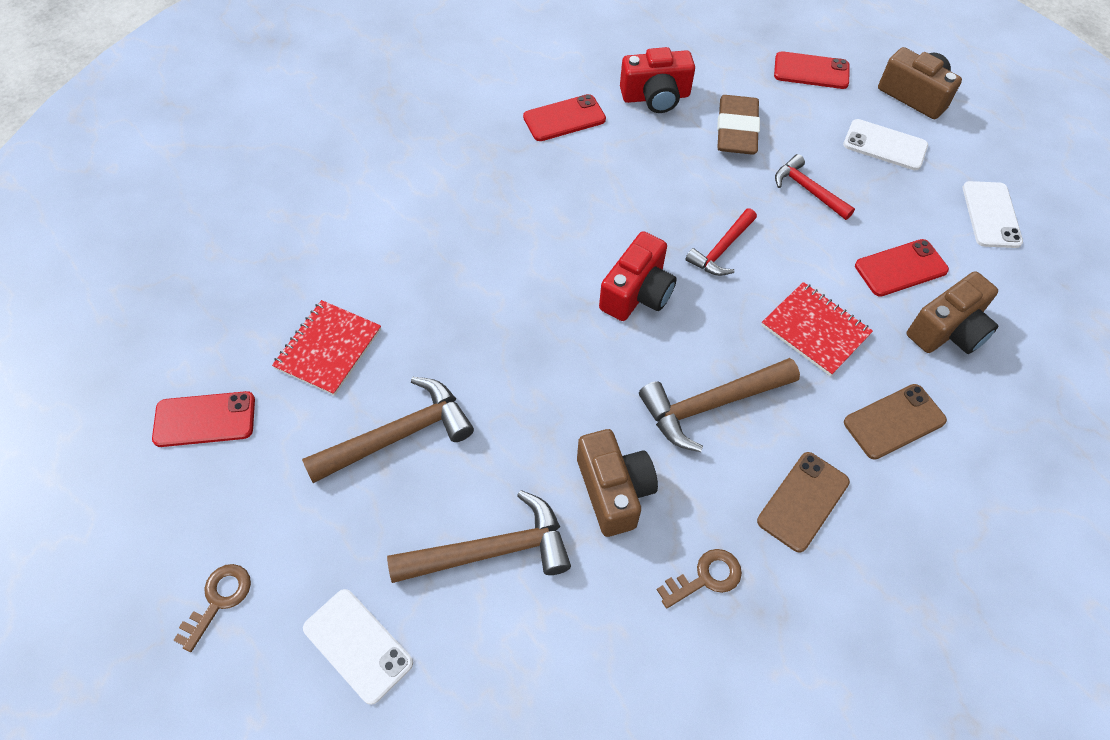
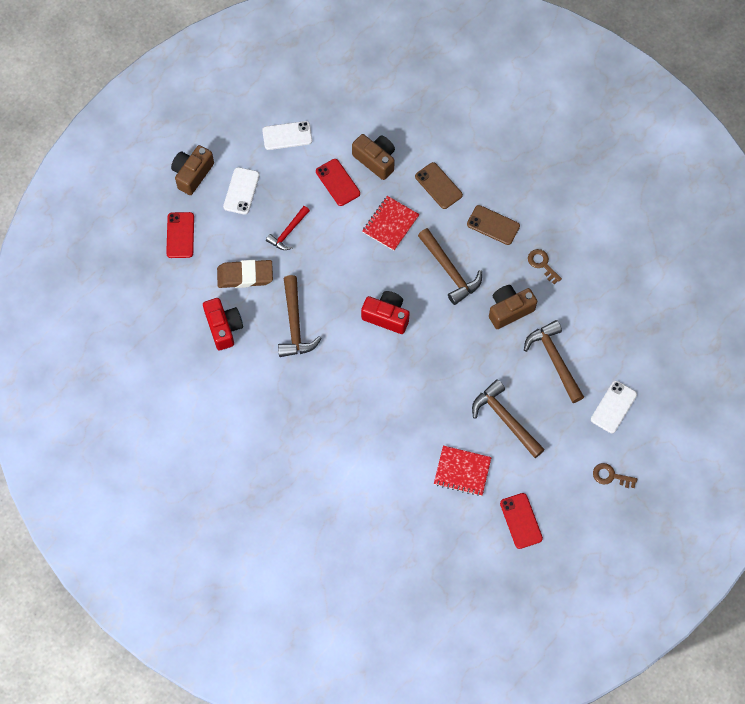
camera: 100 degrees left, 10 degrees up
red phone [523,94,606,141] -> none
red hammer [685,209,757,276] -> none
none -> brown hammer [278,275,322,357]

